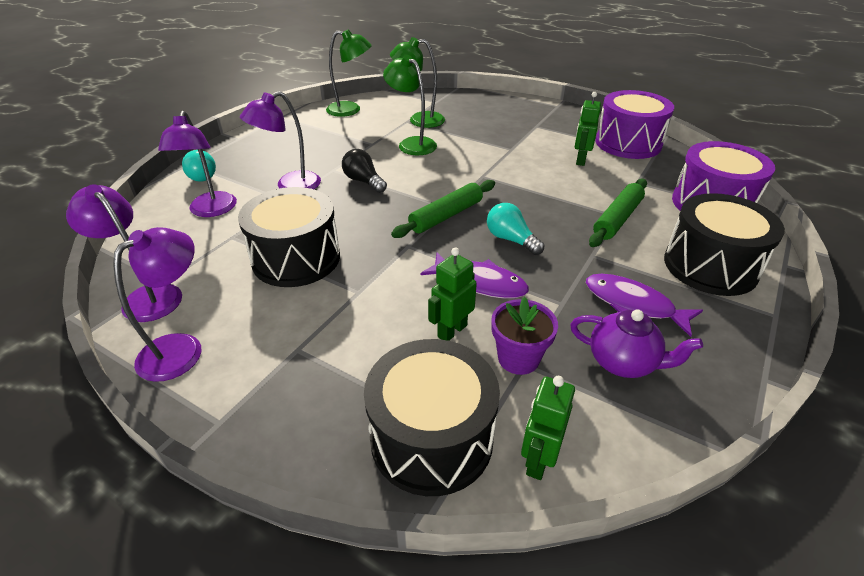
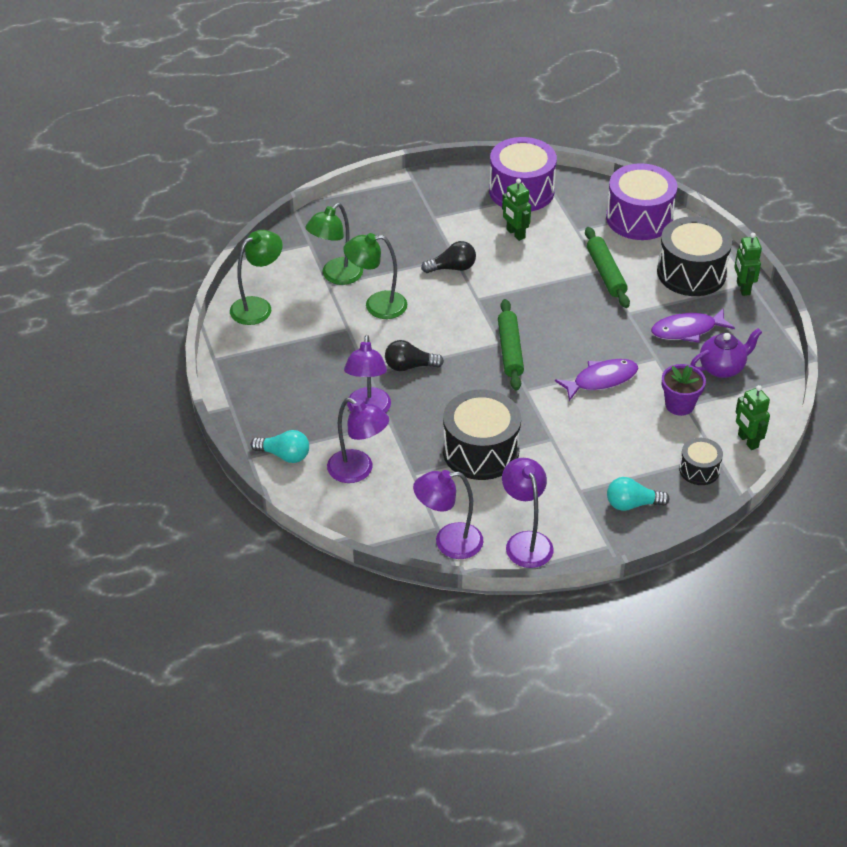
camera: 50 degrees left, 5 degrees up
black drum [364,339,500,496] -> black drum [679,438,723,485], size x0.52
green robot [428,247,477,341] -> green robot moved to [734,233,762,296]
turquoise light bulb [487,203,544,255] -> turquoise light bulb moved to [607,477,670,511]
none -> black light bulb [421,241,476,273]

